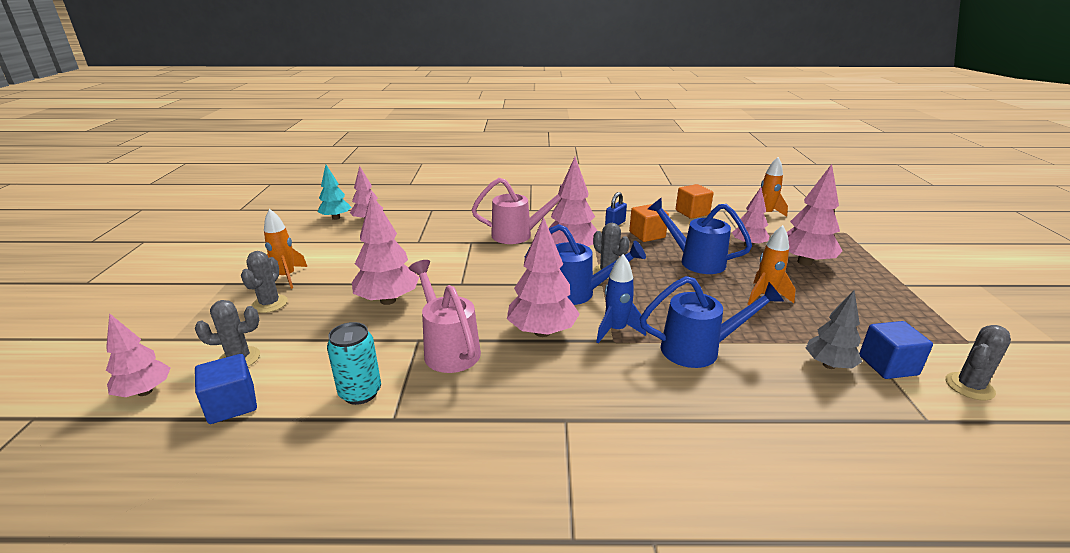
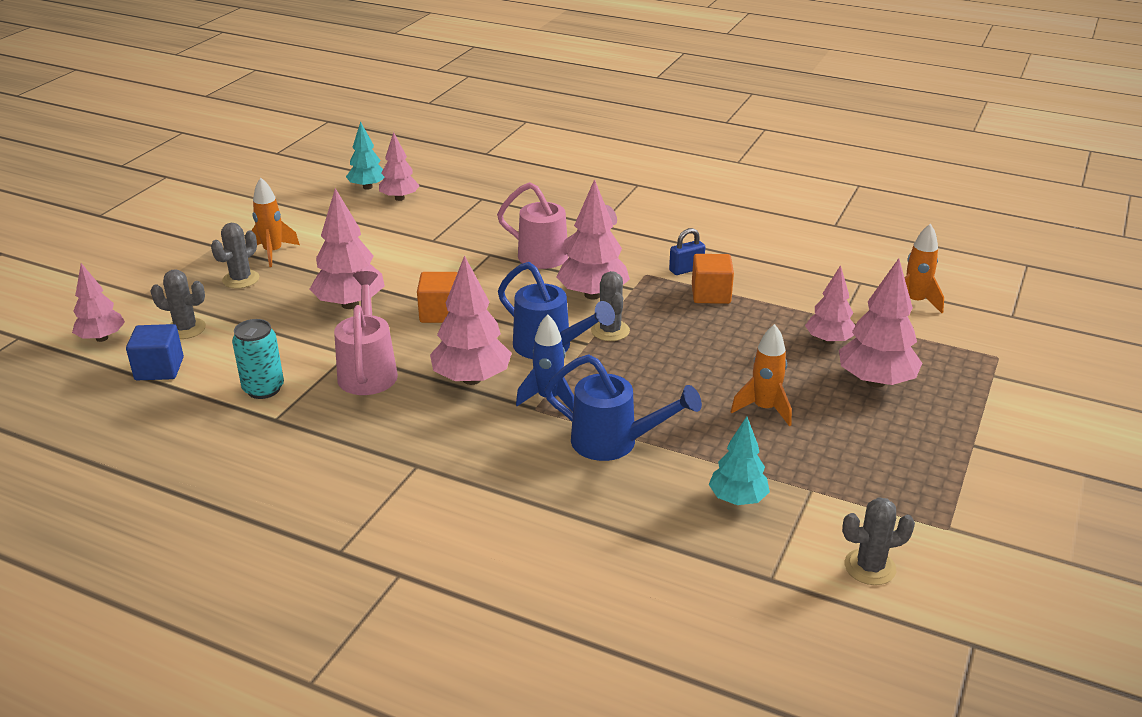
camera: 25 degrees right, 5 degrees up
blue watering can [648,197,752,274] -> none
orange cube [676,184,714,219] -> orange cube moved to [417,272,458,323]
grey tree [806,290,862,369] -> turquoise tree [709,417,770,505]
blue cube [859,321,933,379] -> none

